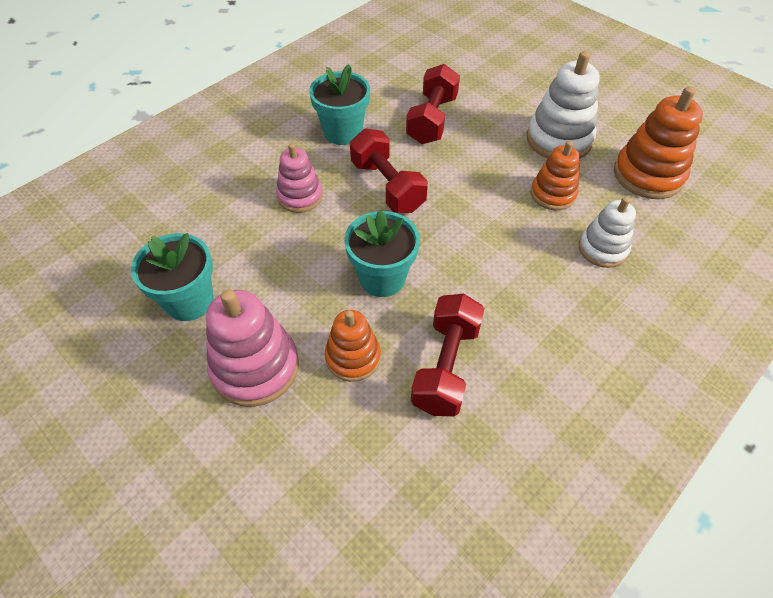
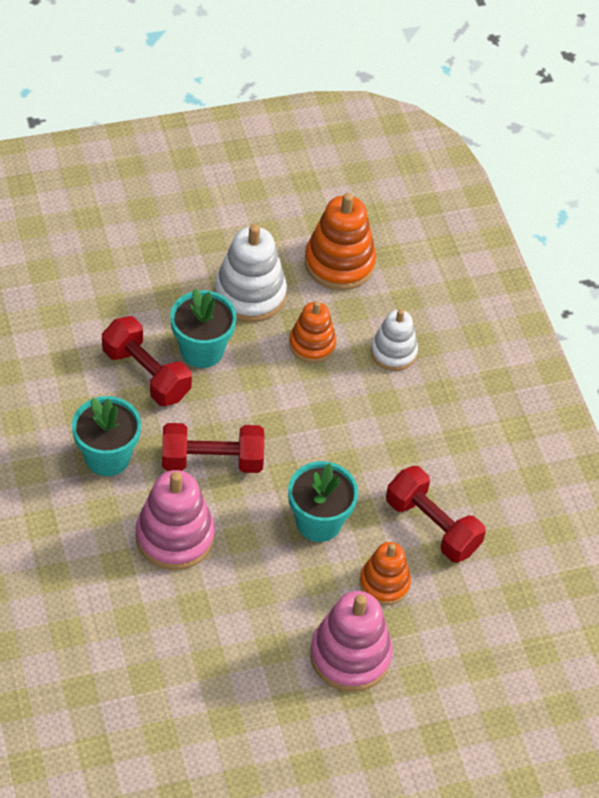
camera: 65 degrees left, 0 degrees up
turquoise flower pot [131,233,213,321] -> turquoise flower pot moved to [170,289,237,368]
pink stacking toy [276,143,323,213] -> pink stacking toy [136,470,215,570], size x1.56

